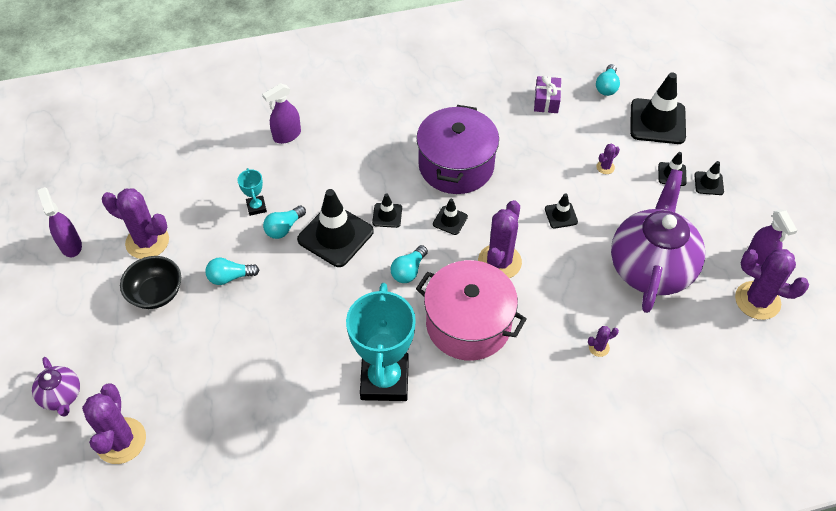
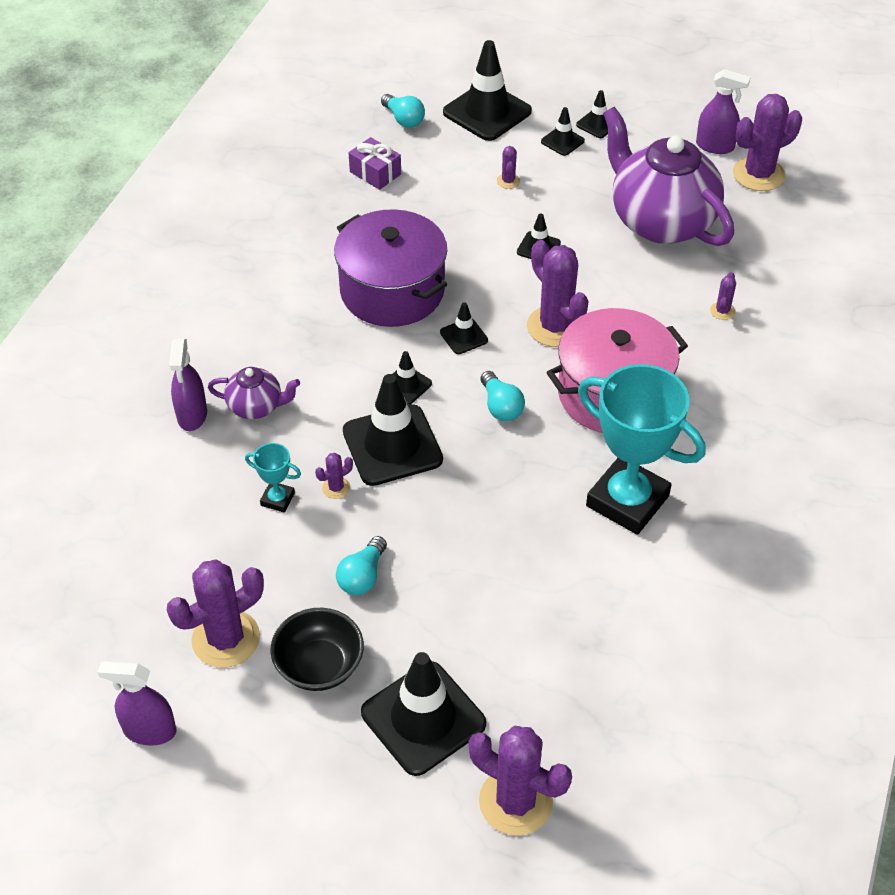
camera: 55 degrees left, 5 degrees down
purple teapot [32,357,80,417] -> purple teapot moved to [208,367,300,419]
turquoise light bulb [263,206,306,239] -> purple cactus [315,453,353,499]
none -> black traffic cone [361,652,486,776]

